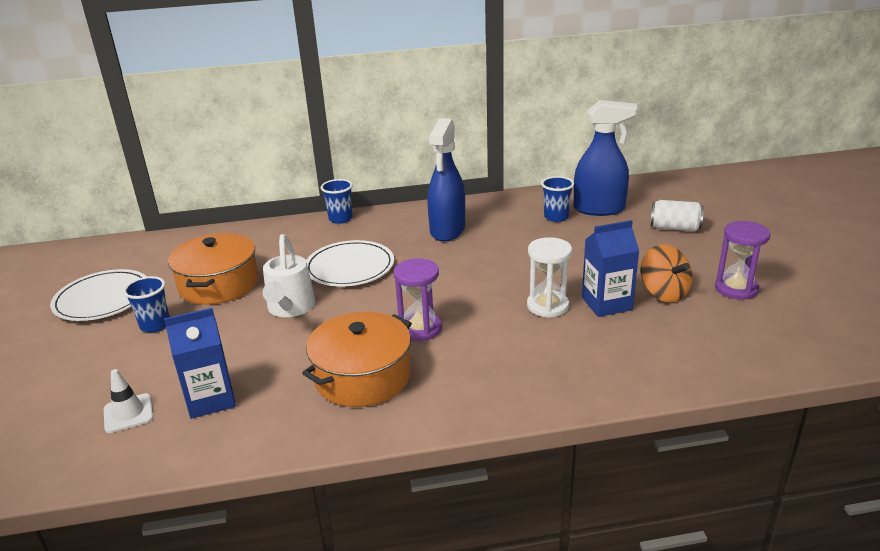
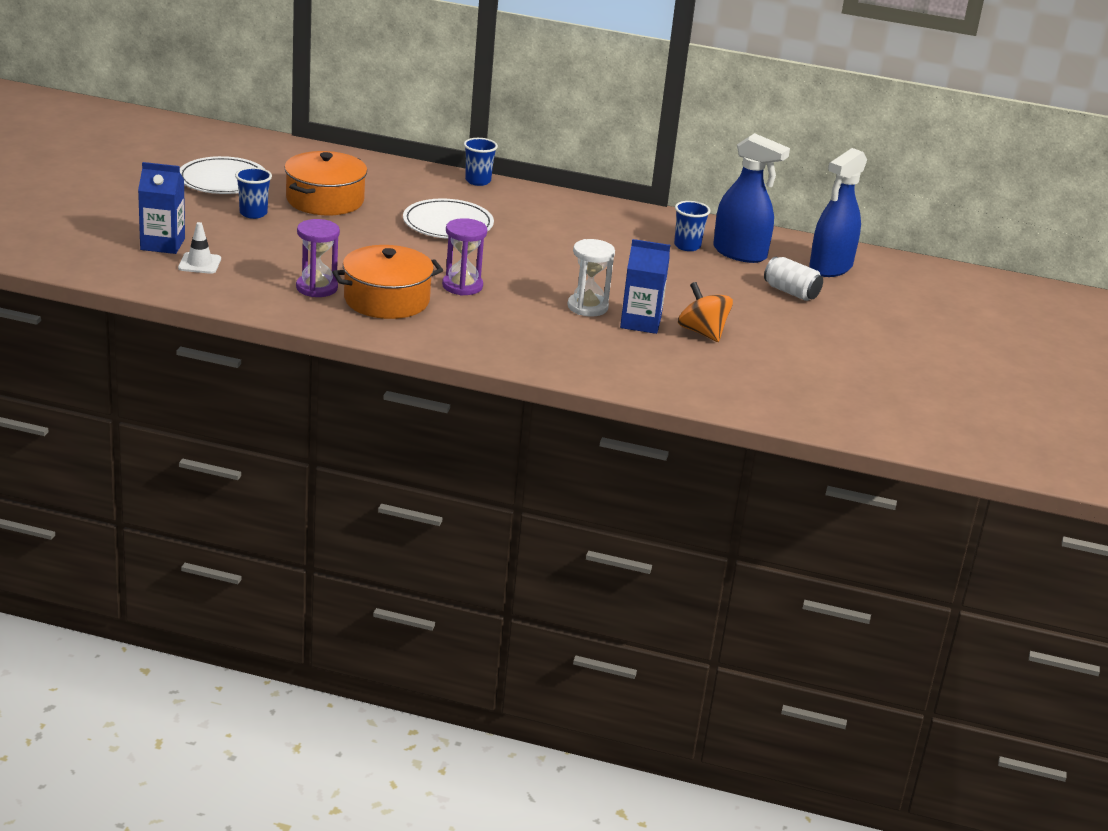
camera: 20 degrees right, 0 degrees up
blue carton [164,308,236,419] -> blue carton moved to [138,162,185,254]
white watering can [263,234,316,317] -> none
blue spray bottle [427,118,465,241] -> blue spray bottle moved to [809,148,867,277]
orange spinning top [641,244,692,302] -> orange spinning top turned 150 degrees clockwise [678,282,733,342]
purple hourglass [715,221,770,300] -> purple hourglass moved to [296,219,340,297]

